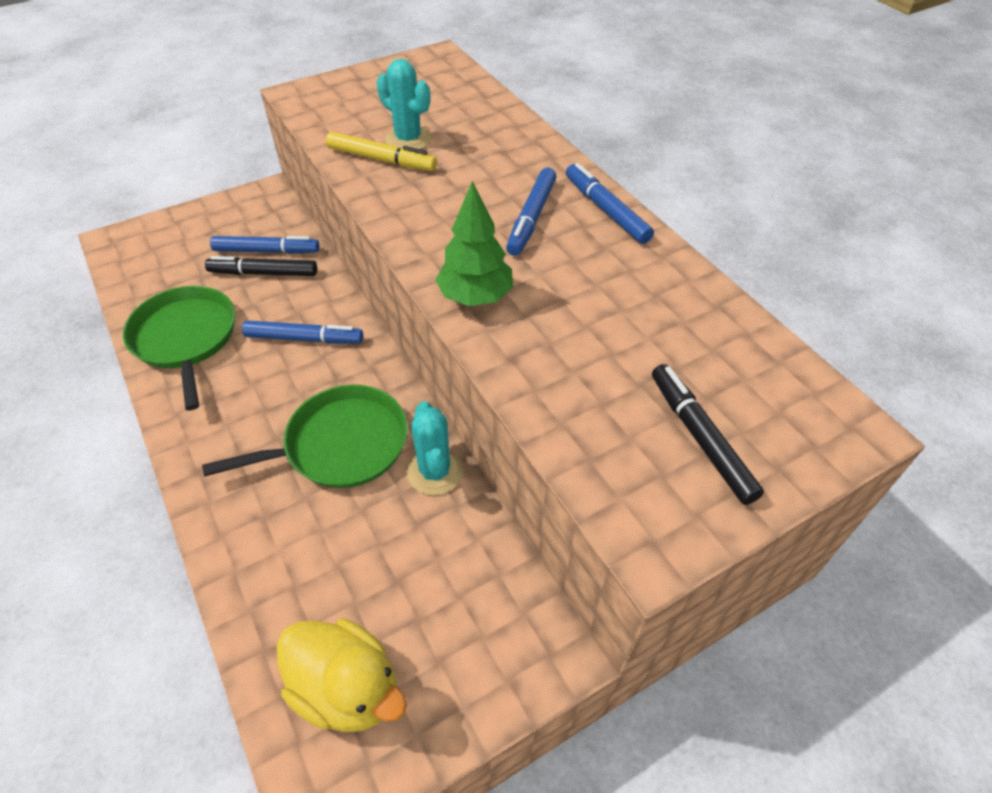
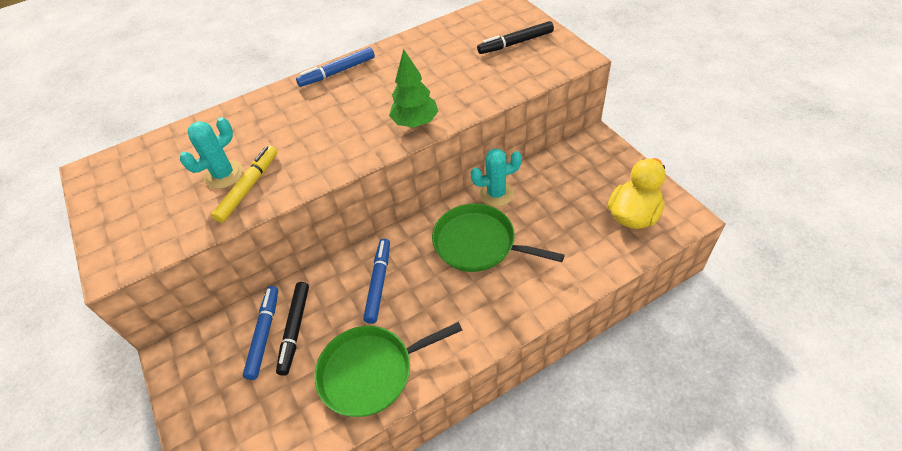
camera: 85 degrees left, 0 degrees up
green pan [202,385,408,488] -> green pan turned 45 degrees counterclockwise [432,203,564,272]
blue marker [506,168,557,256] -> none

